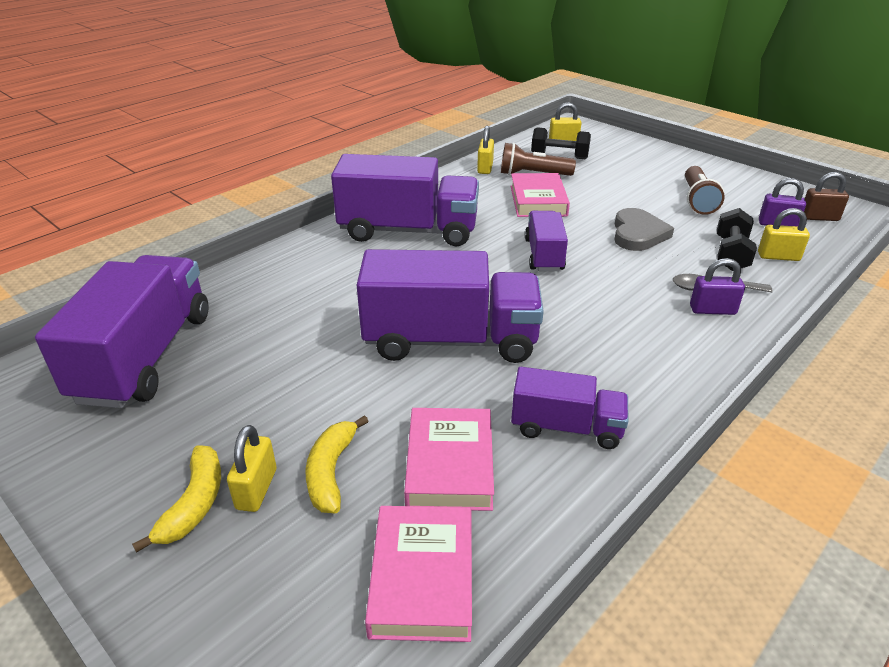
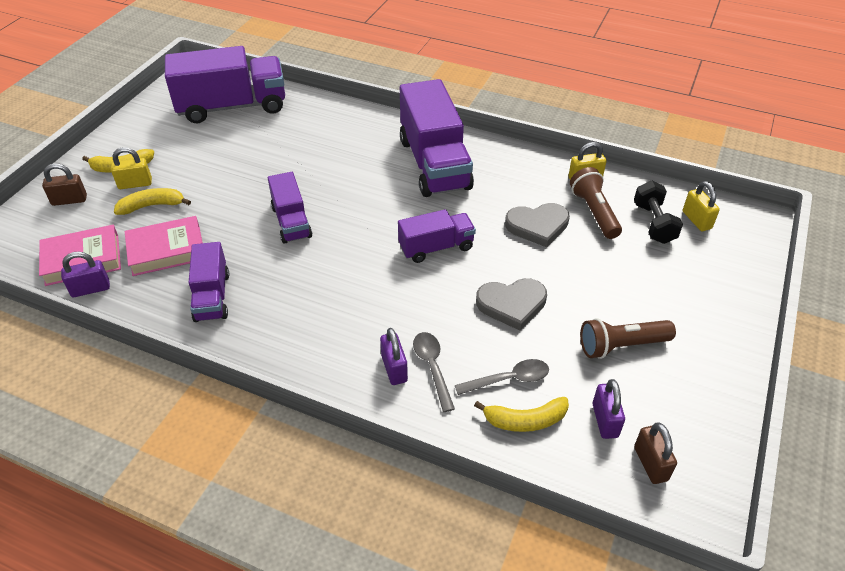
camera: 70 degrees right, 10 degrees up
purple truck [357,249,544,363] -> purple truck [268,172,312,244], size x0.55
pink book [510,173,570,217] -> grey heart [505,203,570,247]
black dumbbell [717,208,757,271] -> grey spoon [455,359,549,395]
yellow padlock [758,208,810,261] -> yellow banana [474,397,569,432]
none -> brown padlock [42,163,87,206]
none -> purple padlock [61,252,110,297]

